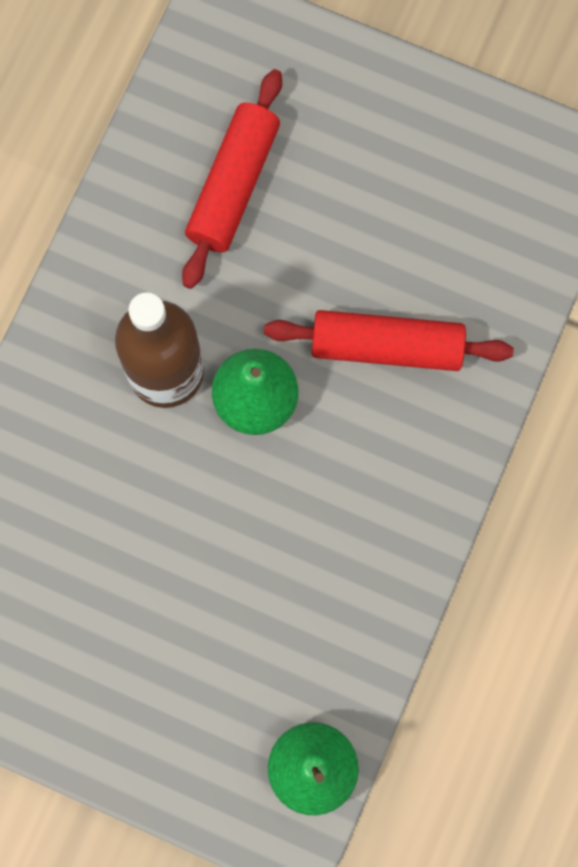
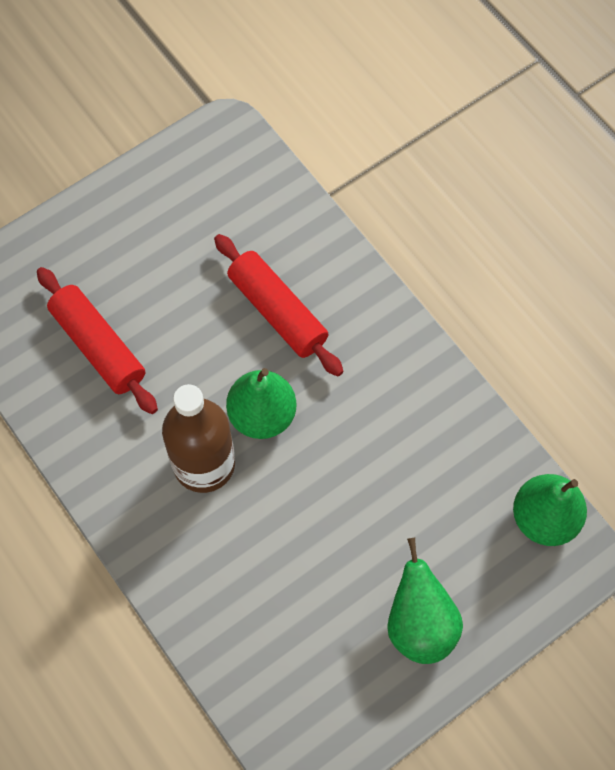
camera: 60 degrees left, 10 degrees down
red rolling pin [264,310,513,371] -> red rolling pin turned 75 degrees counterclockwise [214,234,344,376]
none -> green pear [387,538,463,664]

